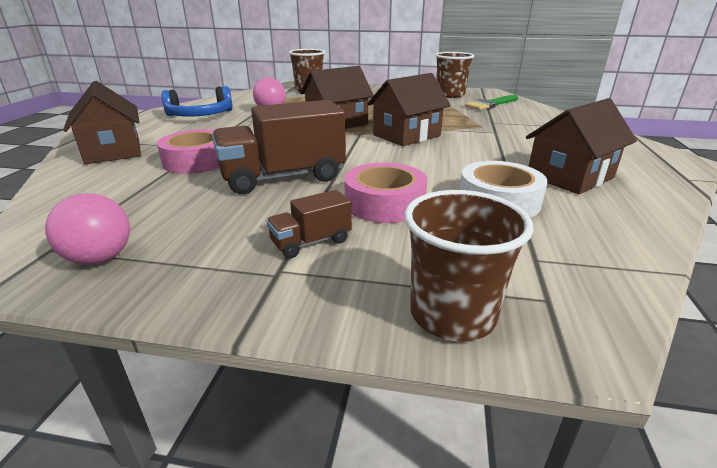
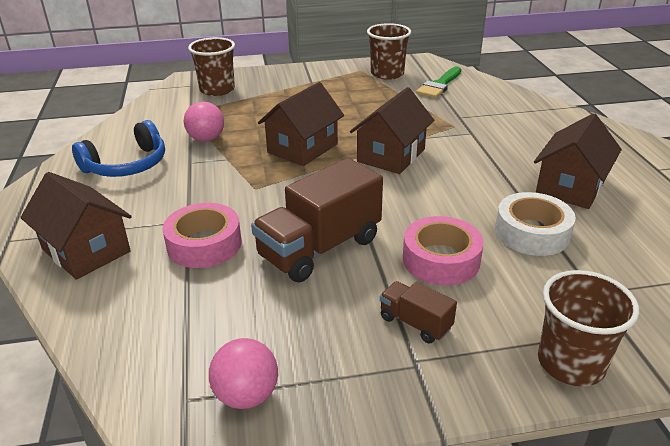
camera: 20 degrees left, 5 degrees up
brown truck [266,190,352,258] -> brown truck turned 90 degrees clockwise [380,281,457,344]

